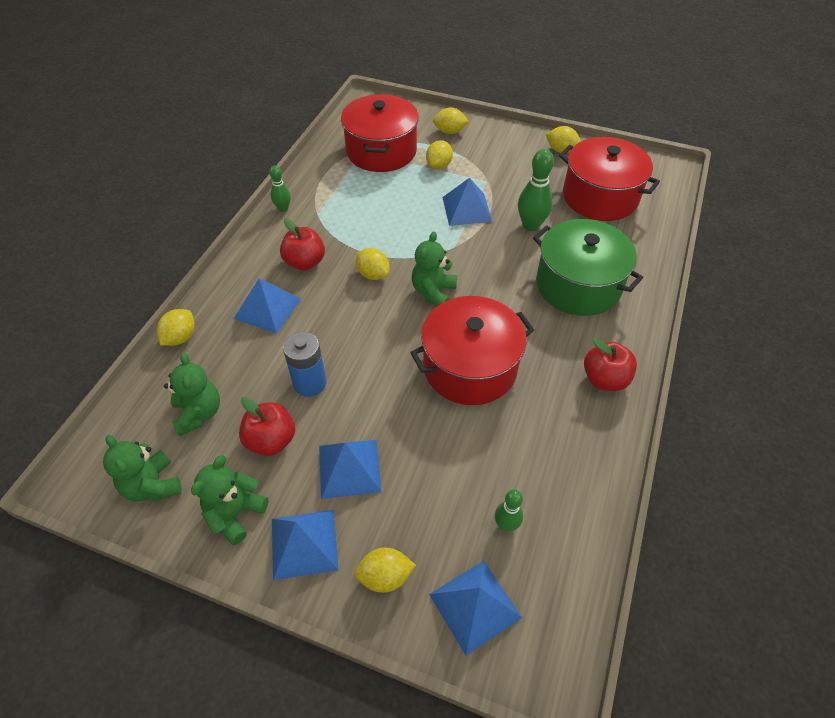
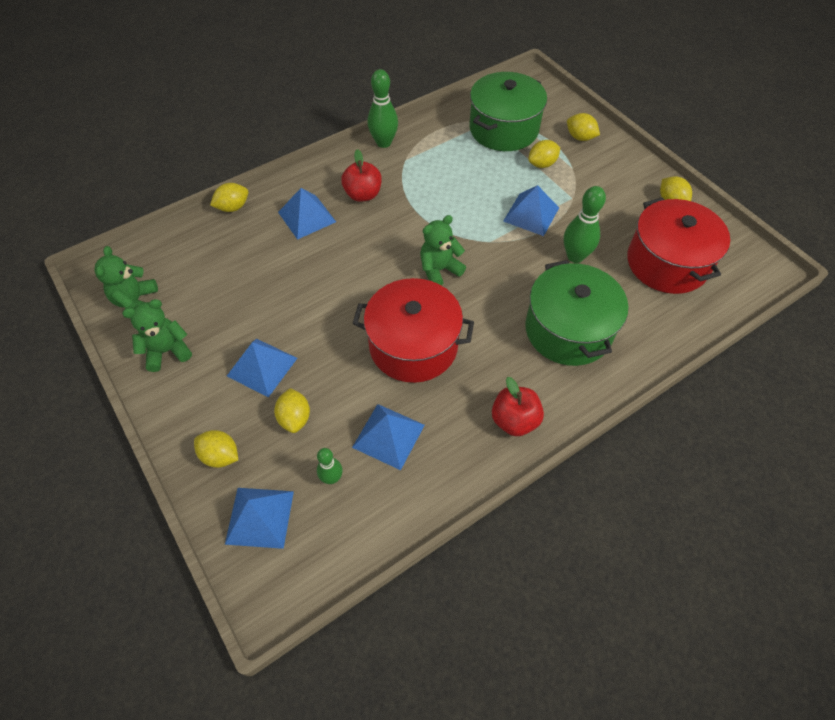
camera: 35 degrees right, 5 degrees up
green teddy bear [164,353,220,436] -> none
red apple [239,397,295,456] -> none
green bowling pin [269,166,291,212] -> green bowling pin [367,69,398,148], size x1.69
blue pyramid [272,510,338,580] -> blue pyramid moved to [352,404,425,470]
blue battery [283,332,326,397] -> none
red pot [341,94,419,172] -> green pot [469,72,547,151]
yellow lemon [356,248,389,280] -> yellow lemon moved to [274,388,310,433]

